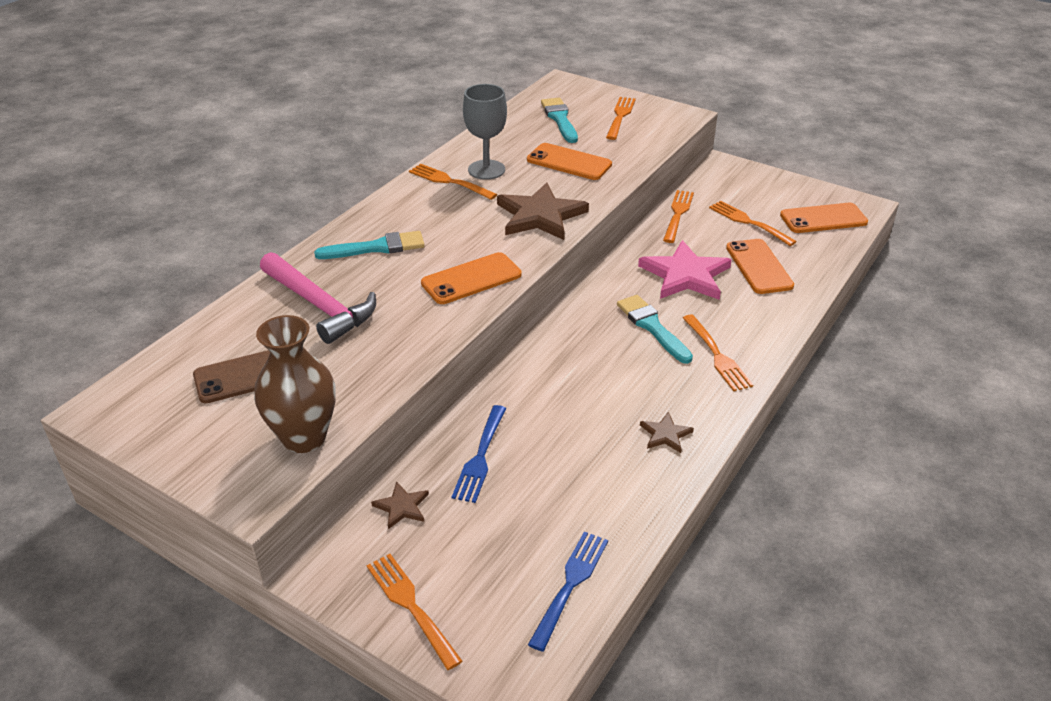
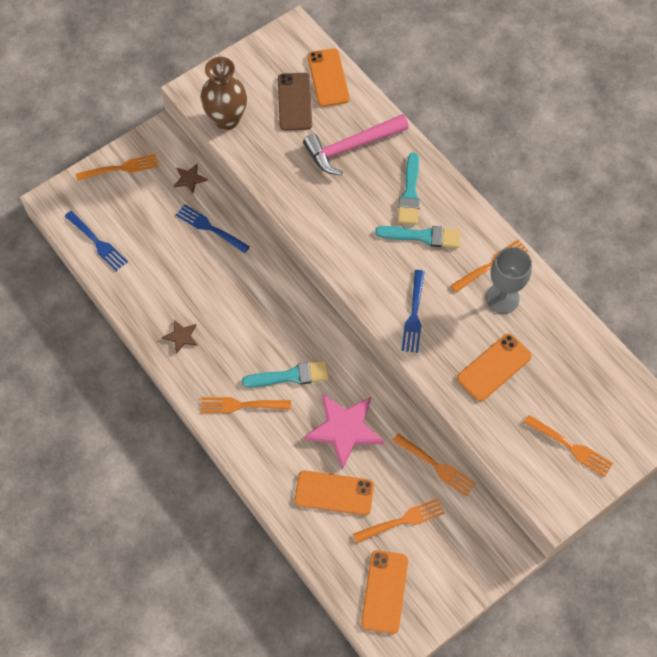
camera: 110 degrees right, 25 degrees up
orange phone [421,252,522,304] -> orange phone moved to [308,48,350,107]
brown star [497,182,589,240] -> blue fork [401,270,425,353]
turquoise brush [541,98,578,143] -> turquoise brush moved to [375,226,461,248]

